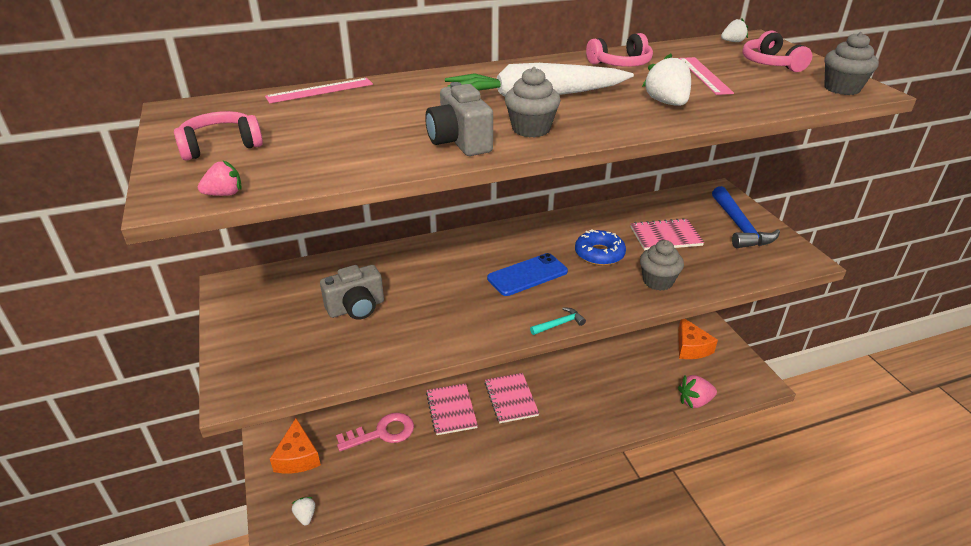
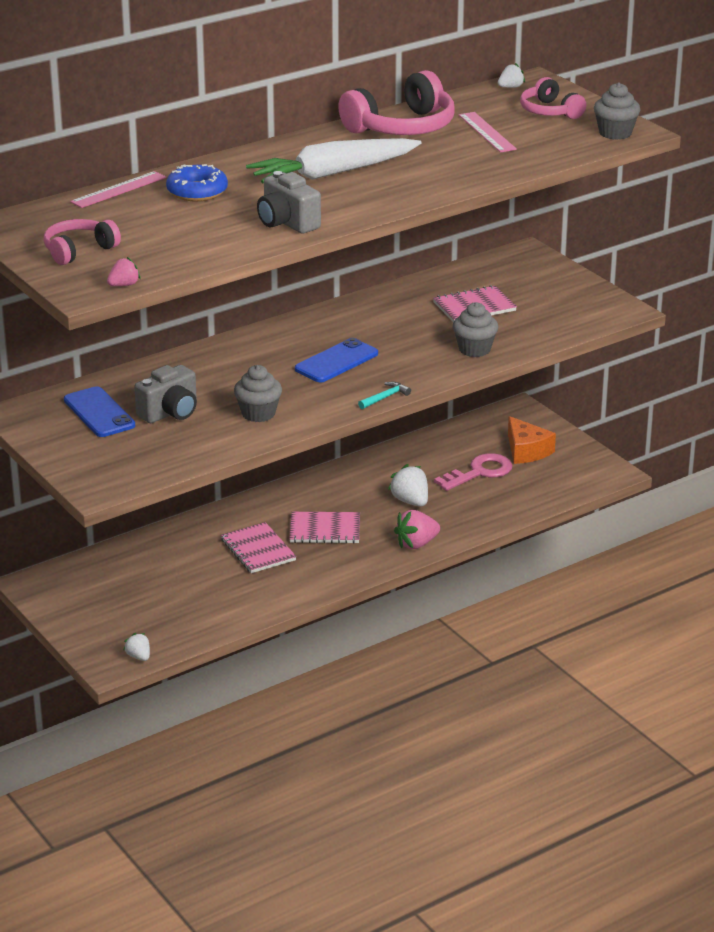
camera: 15 degrees left, 5 degrees down
orange cheese [270,418,321,473] -> none
pink key [336,413,414,451] -> pink key moved to [434,453,513,491]
pink notebook [485,373,539,423] -> pink notebook turned 60 degrees counterclockwise [289,512,360,544]
grey cupcake [505,67,561,138] -> grey cupcake moved to [234,365,282,422]
blue donut [575,230,626,266] -> blue donut moved to [166,164,228,201]
pink headphones [586,33,653,67] -> pink headphones [338,70,455,135], size x1.69
white strawberry [642,53,691,106] -> white strawberry moved to [388,464,428,507]
pink strawberry [678,375,717,409] -> pink strawberry moved to [394,510,440,549]
blue hammer [712,186,780,248] -> none
none -> blue phone [64,386,135,437]

